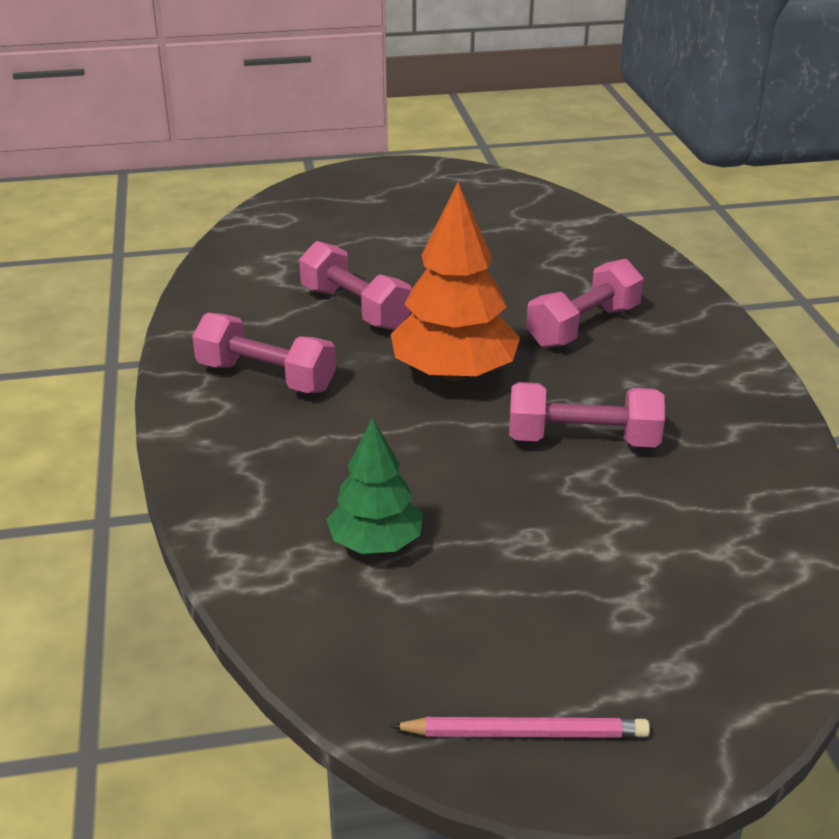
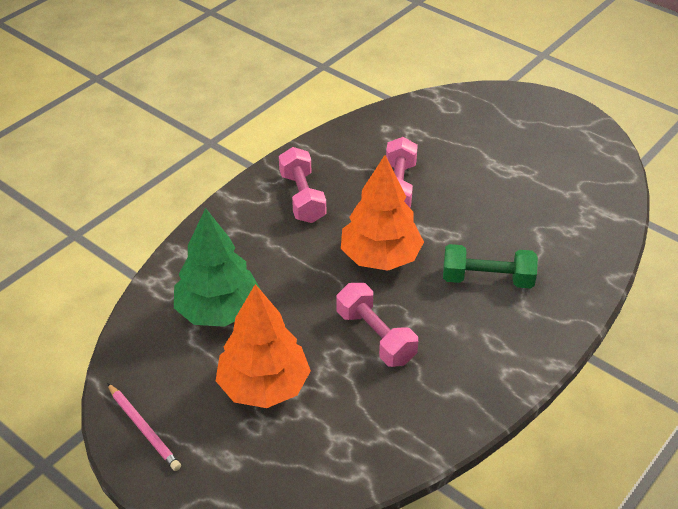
camera: 50 degrees right, 10 degrees up
green tree [326,417,423,554] -> green tree [174,208,261,327], size x1.63
pink dumbbell [526,259,644,348] -> green dumbbell [443,244,538,289]
none -> orange tree [216,284,311,408]

